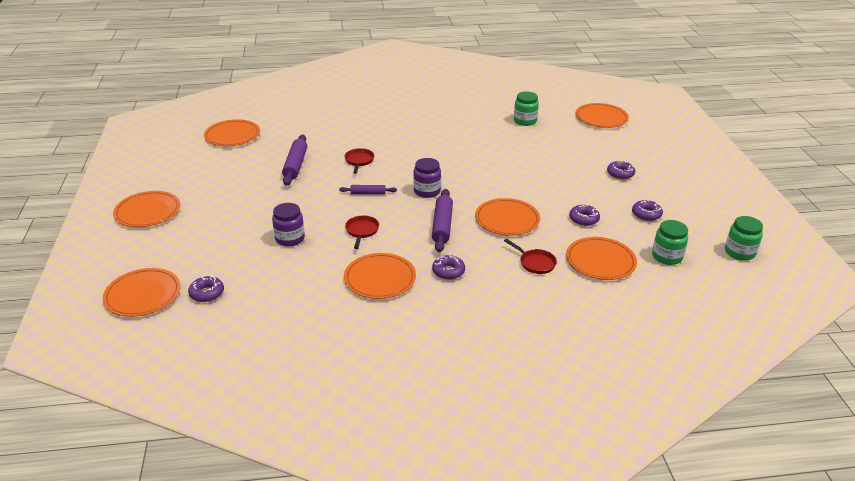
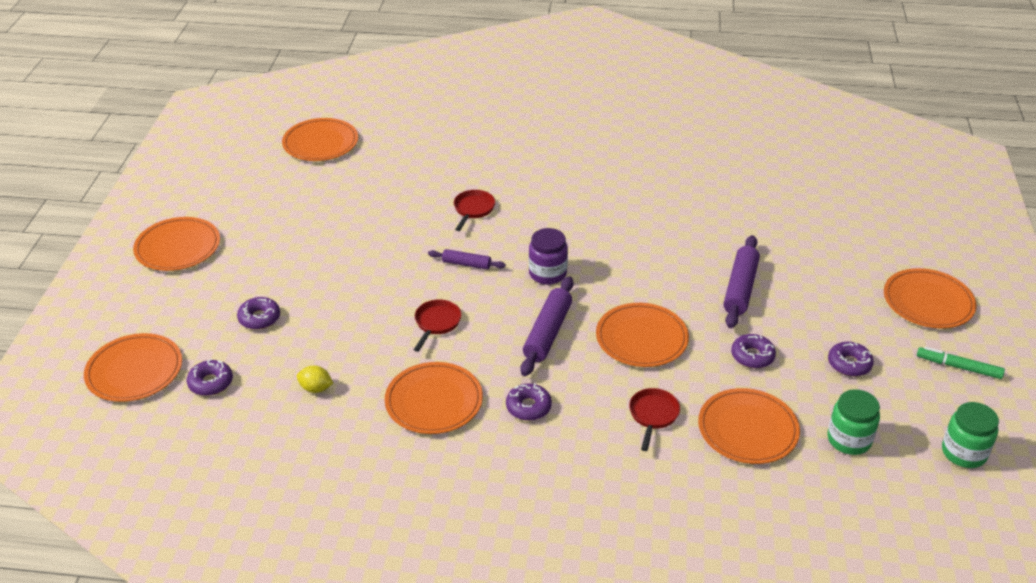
camera: 15 degrees right, 5 degrees up
purple jar [272,203,305,247] -> none
purple rolling pin [282,135,307,186] -> purple rolling pin moved to [723,235,760,328]
red pan [504,239,557,274] -> red pan turned 135 degrees counterclockwise [629,388,680,451]
green jar [514,92,539,126] -> none
orange plate [575,103,629,128] -> orange plate moved to [884,268,976,329]
purple donut [607,161,635,180] -> purple donut moved to [237,297,280,330]
none -> yellow lemon [296,365,333,393]
none -> green marker [917,347,1005,379]

